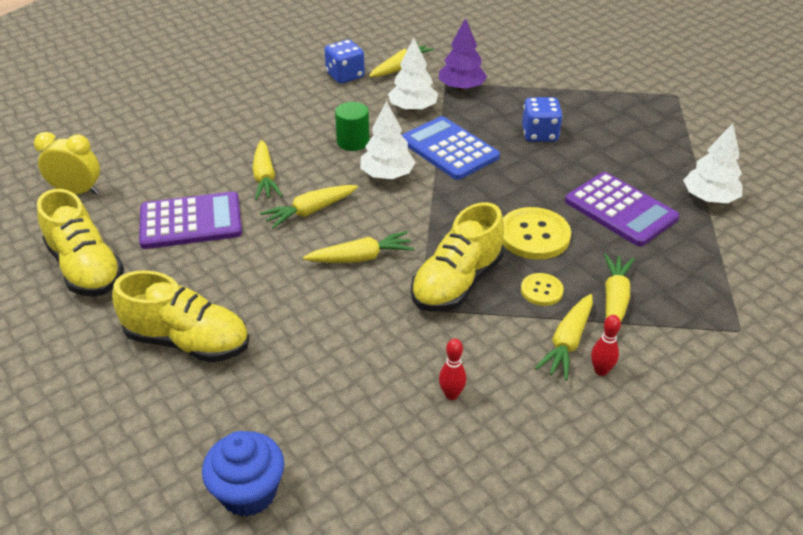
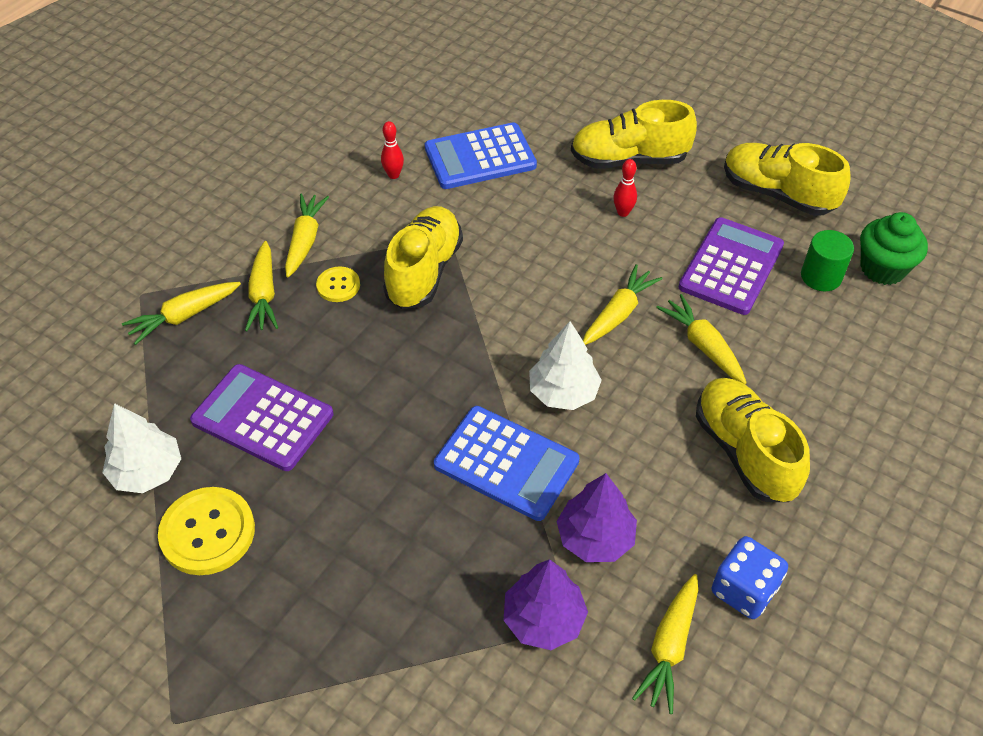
camera: 160 degrees right, 10 degrees up
yellow clock [34,132,100,195] -> green cupcake [860,212,928,285]
purple calculator [139,192,242,249] -> purple calculator turned 150 degrees clockwise [679,217,784,315]
blue cupcake [202,431,284,517] -> none
yellow carrot [303,231,414,263] -> yellow carrot moved to [122,282,241,345]
green cylinder [335,102,369,151] -> green cylinder moved to [801,230,854,291]
white tree [388,38,438,111] -> purple tree [557,473,637,562]
yellow button [502,207,571,259] -> yellow button moved to [158,487,255,575]
blue dice [522,97,563,142] -> none
red bowling pin [591,315,621,376] -> red bowling pin moved to [613,159,637,217]
none -> blue calculator [425,122,537,189]
none -> yellow shoe [696,378,810,502]

